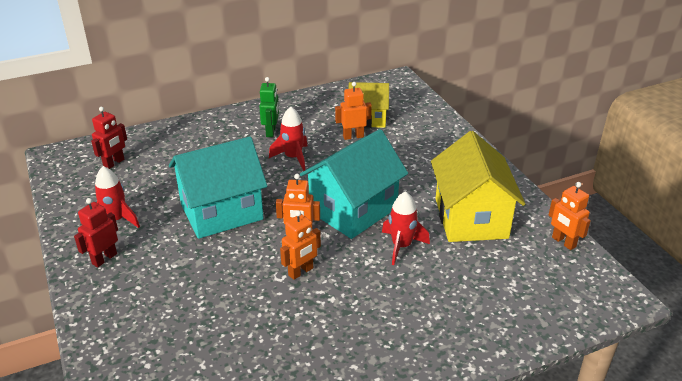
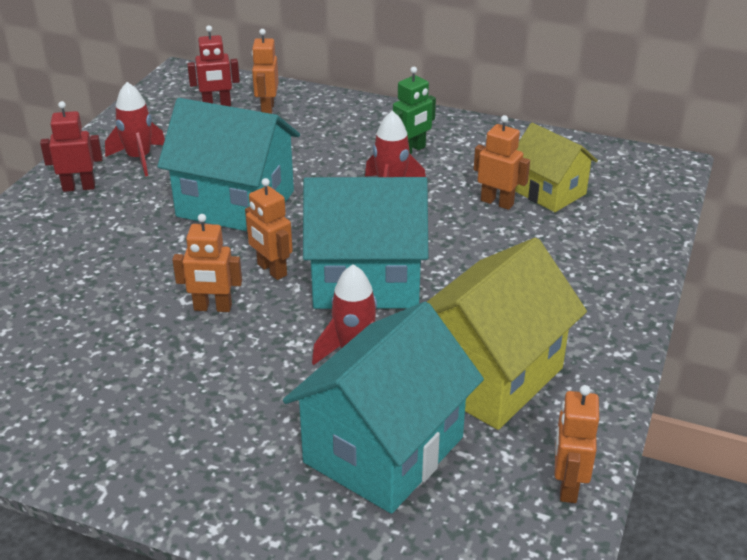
camera: 45 degrees right, 0 degrees up
none -> orange robot [252,29,279,114]
none -> turquoise house [283,302,484,514]

